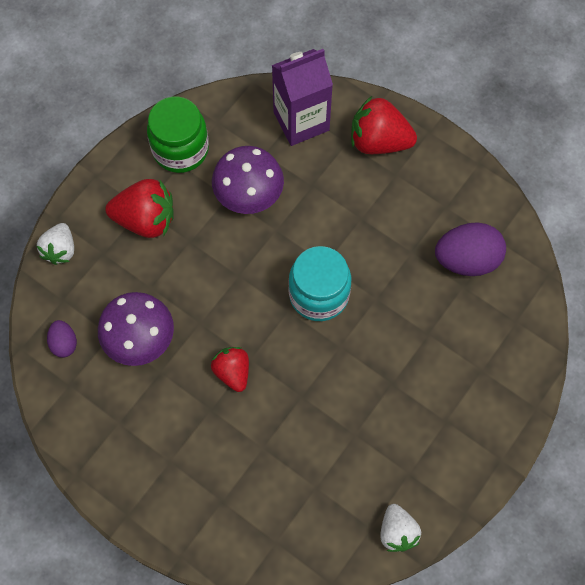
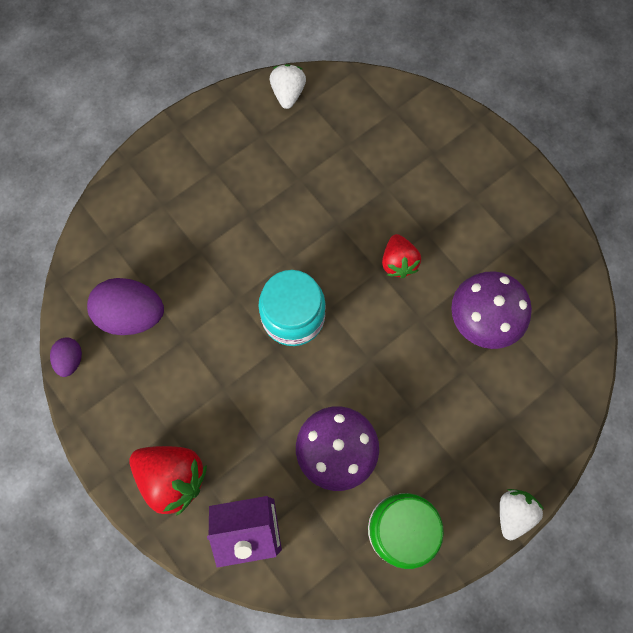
camera: 165 degrees left, 5 degrees up
white strawberry [37,223,74,265] -> white strawberry moved to [500,489,544,540]
purple egg [47,320,77,358] -> purple egg moved to [50,337,82,377]
red strawberry [106,179,174,238] -> none

